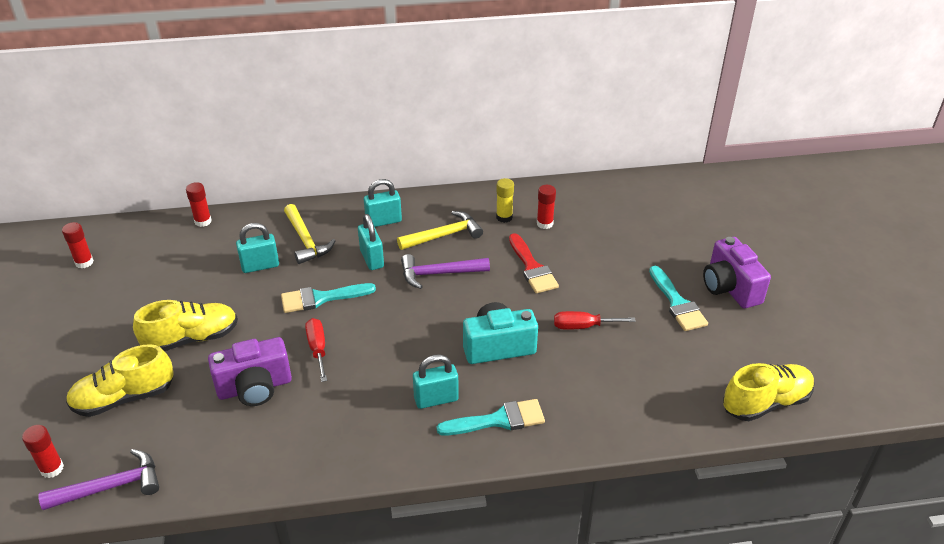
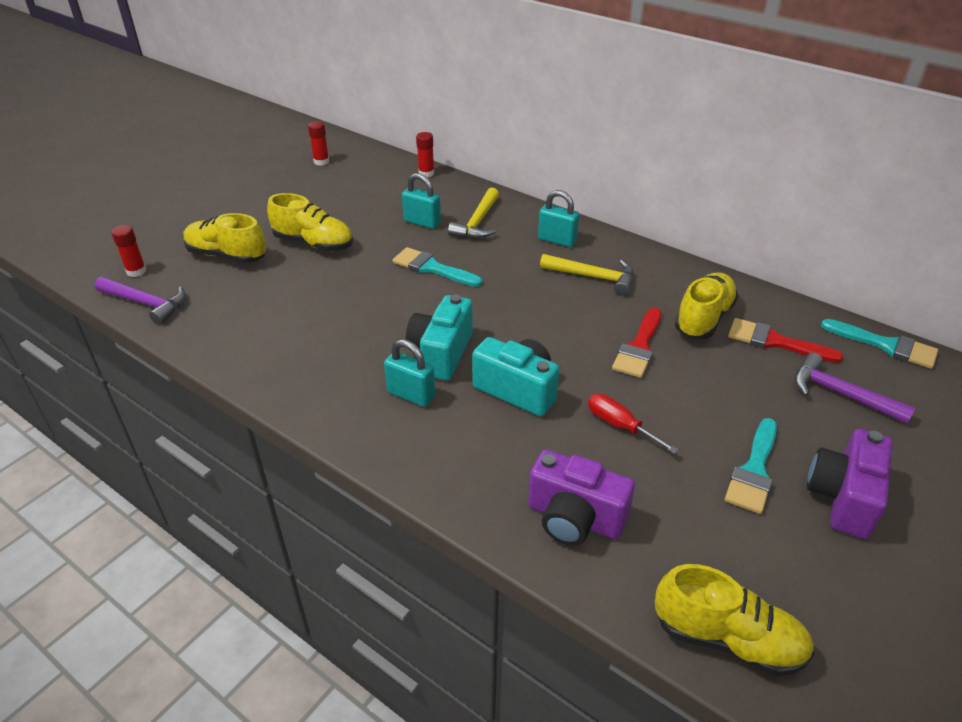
camera: 45 degrees right, 0 degrees up
purple camera [208,337,292,406] -> purple camera moved to [528,450,635,545]
red screwdriver [305,318,327,382] -> none
turquoise padlock [358,214,384,270] -> none
purple hammer [401,254,490,289] -> purple hammer moved to [795,353,915,424]
turquoise brush [437,399,545,436] -> turquoise brush moved to [821,319,938,369]
yellow glue stick [496,178,514,223] -> none
red glue stick [537,185,556,229] -> yellow shoe [675,272,738,339]
none -> turquoise camera [406,294,473,380]
none -> red brush [728,318,843,363]

